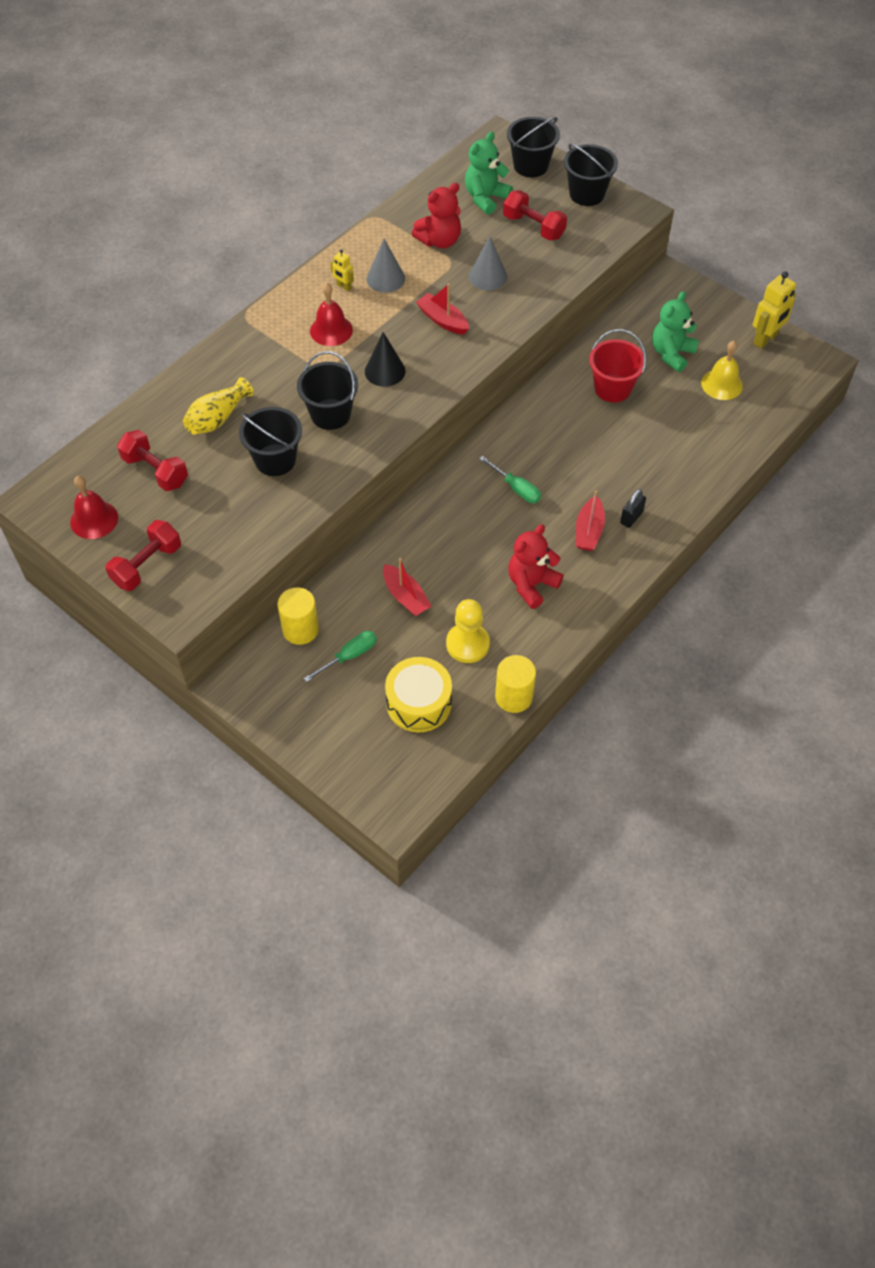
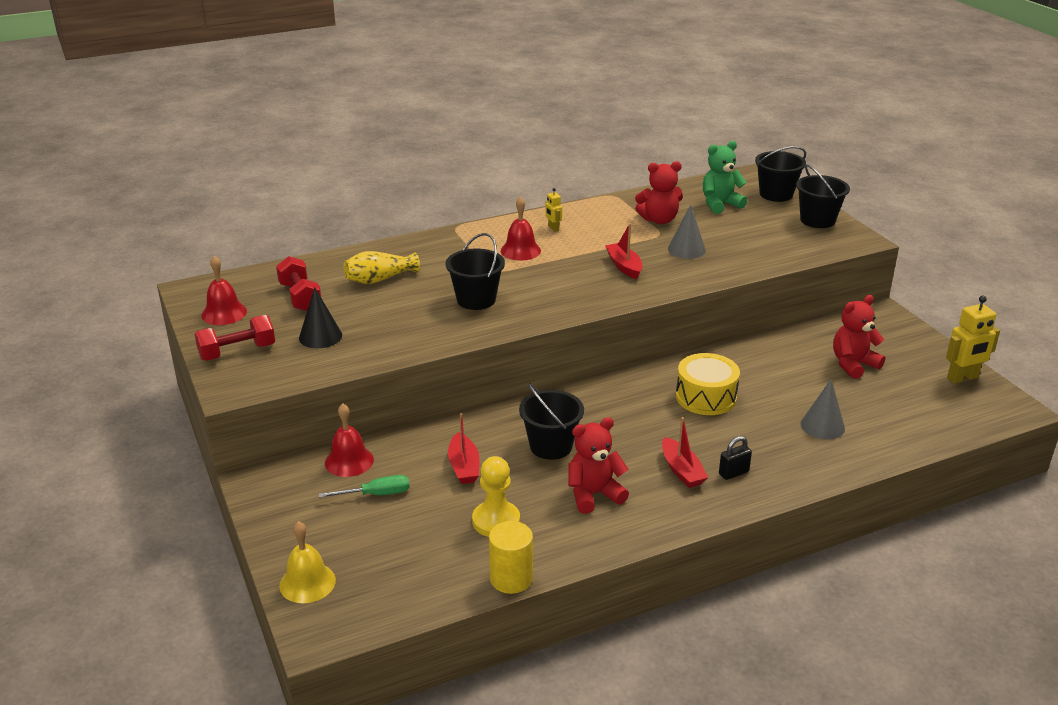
camera: 25 degrees right, 25 degrees down
black bucket [239,407,302,476] -> black bucket moved to [519,383,584,460]
yellow cylinder [277,587,319,645] -> red bell [325,404,374,477]
black cone [365,332,406,387] -> black cone moved to [299,287,342,348]
grey cone [367,239,405,293] -> grey cone moved to [801,379,845,440]
yellow drum [385,657,452,732] -> yellow drum moved to [676,353,740,415]
green screwdriver [479,456,541,503] -> none
red dumbbell [503,190,567,241] -> none
red boat [576,491,605,551] -> red boat turned 60 degrees counterclockwise [662,417,709,488]
red bucket [589,329,646,403] -> none
green teddy bear [652,291,699,372] -> red teddy bear [833,295,885,379]
yellow bell [701,341,743,400] -> yellow bell moved to [279,521,336,603]

